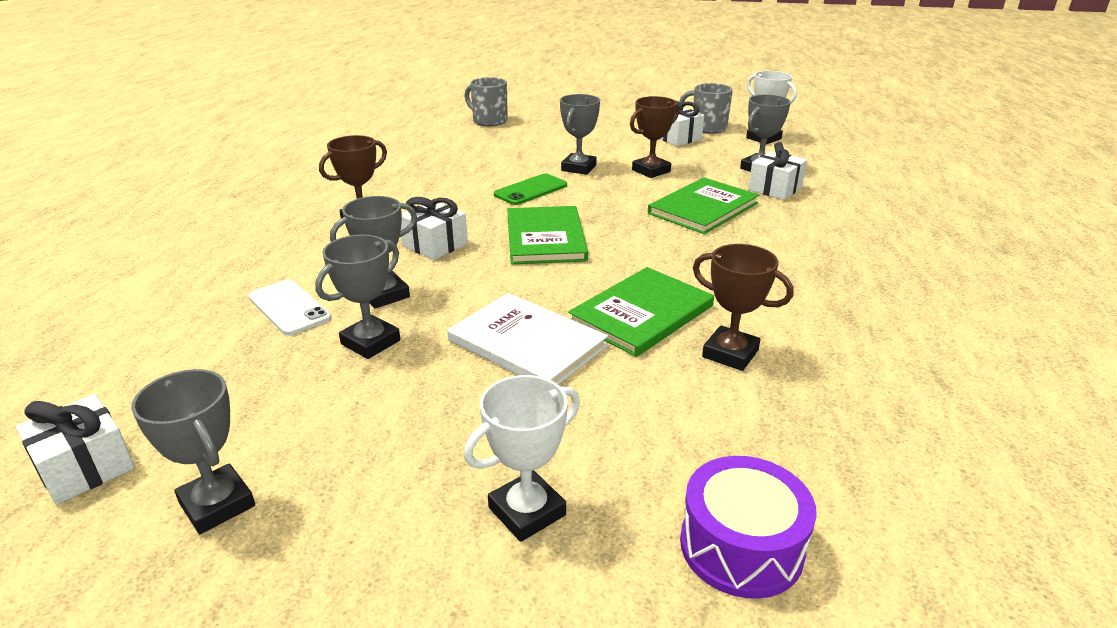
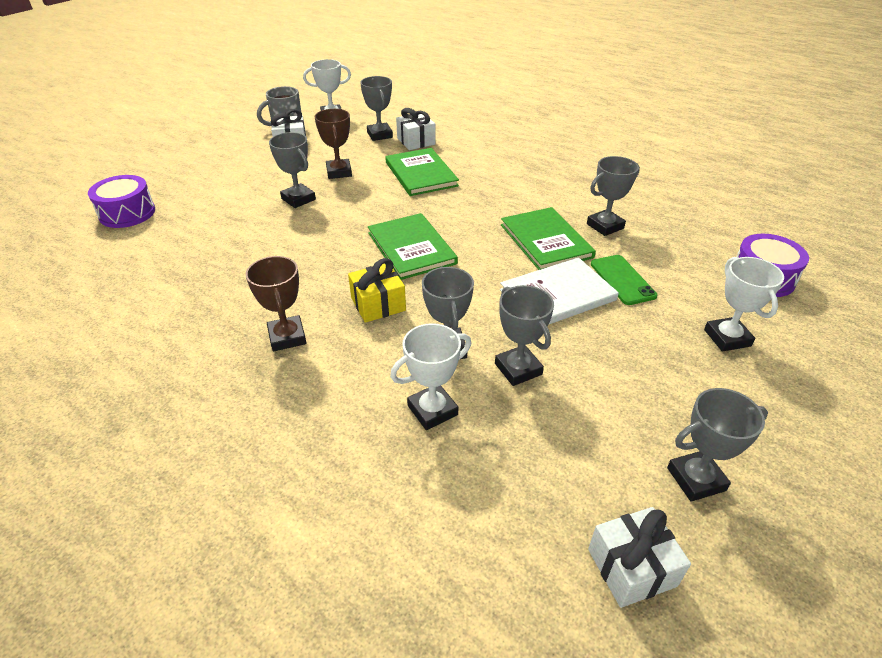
camera: 65 degrees left, 10 degrees up
white phone [248,279,331,335] -> white trophy [390,323,471,430]
white gift [401,197,468,260] -> yellow gift [348,258,406,323]
grey mug [464,77,508,126] -> purple drum [88,175,155,228]
green phone [494,174,567,205] -> green phone moved to [591,255,657,305]
green book [507,206,588,264] -> green book turned 45 degrees clockwise [368,213,458,280]
brown trophy [693,244,793,371] -> grey trophy [587,156,640,236]

